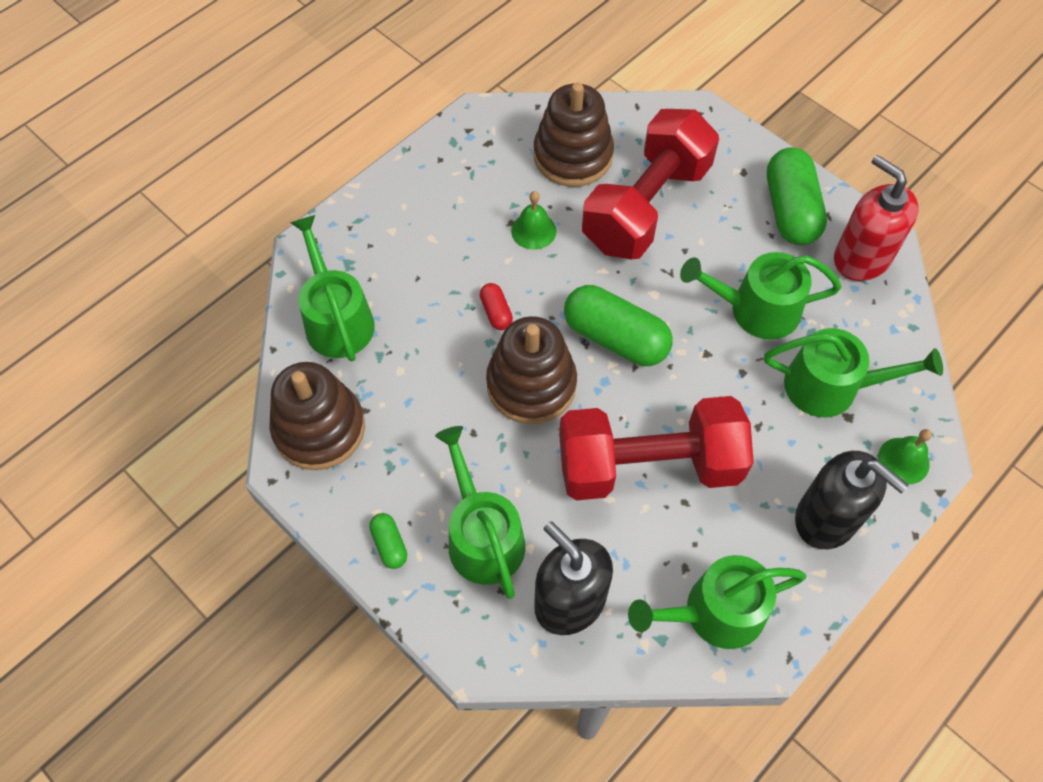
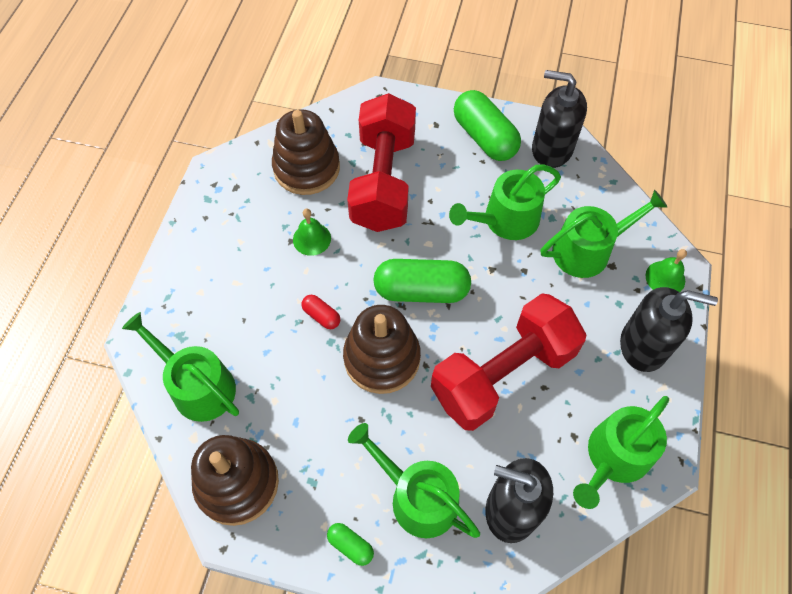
camera: 30 degrees left, 0 degrees up
red soap dispenser [834,155,919,281] -> black soap dispenser [532,70,587,168]

